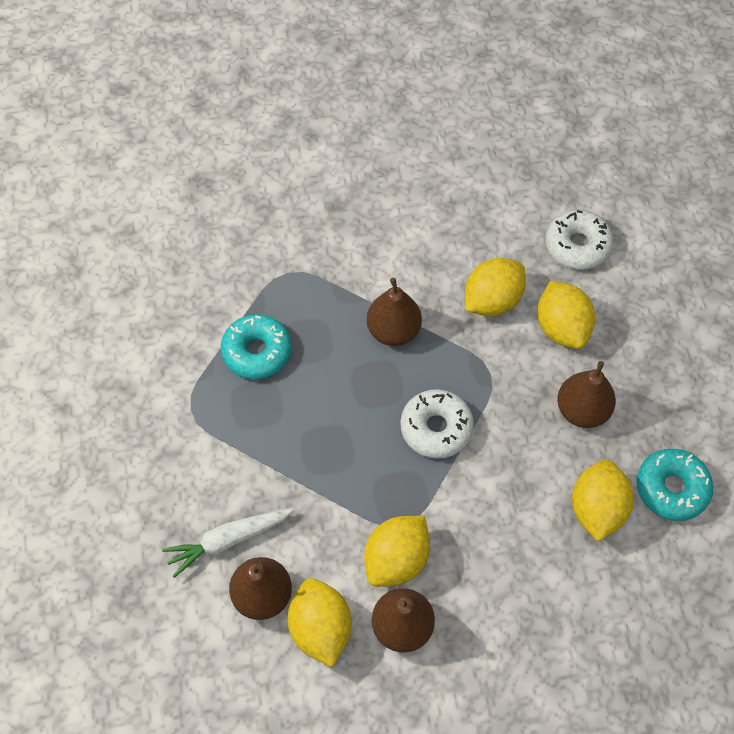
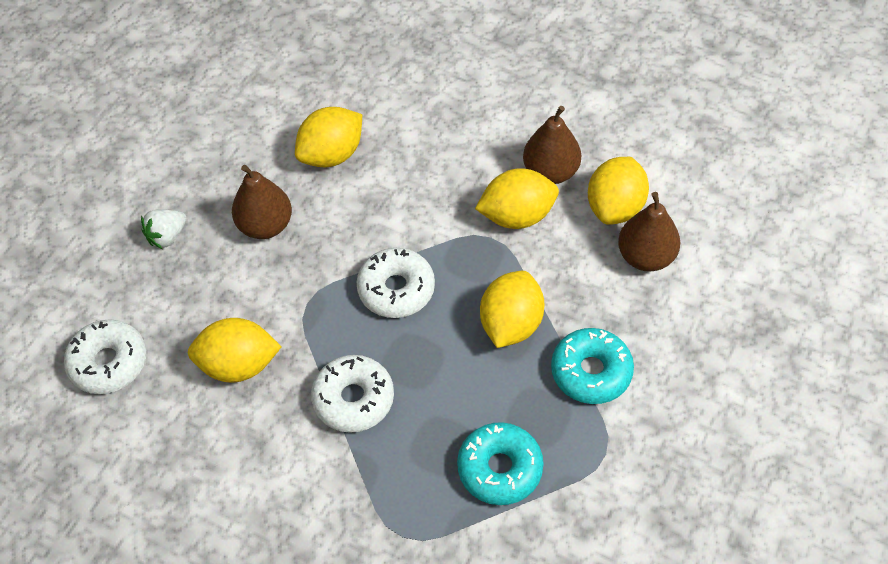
camera: 140 degrees left, 5 degrees down
white carrot [162,508,294,578] -> none
brown pear [367,278,422,346] -> white donut [311,355,394,433]
yellow lemon [537,281,595,349] -> yellow lemon moved to [480,271,544,348]
turquoise donut [637,449,713,521] -> turquoise donut moved to [551,328,634,404]
none -> white strawberry [141,209,187,249]

